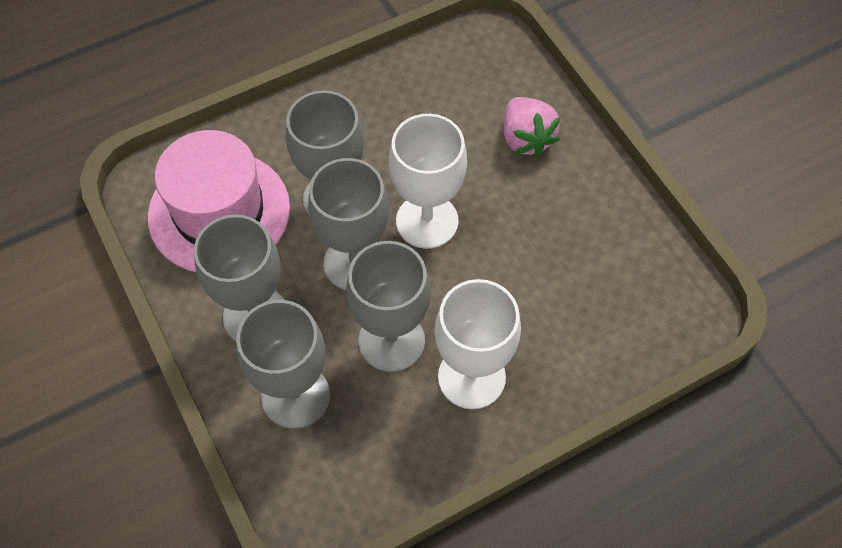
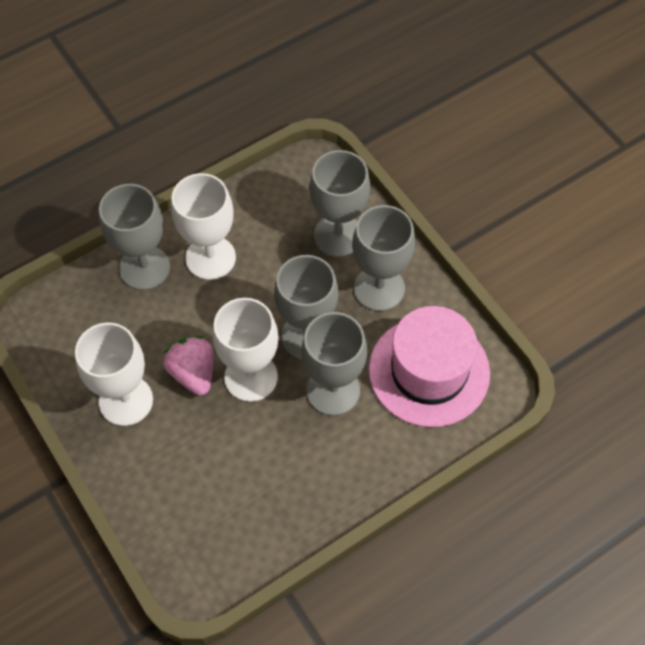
camera: 175 degrees right, 0 degrees up
grey goblet [346,241,431,372] -> grey goblet moved to [99,184,170,290]
pink strawberry [503,97,560,157] -> pink strawberry moved to [163,336,214,396]
none -> white goblet [75,323,153,426]

